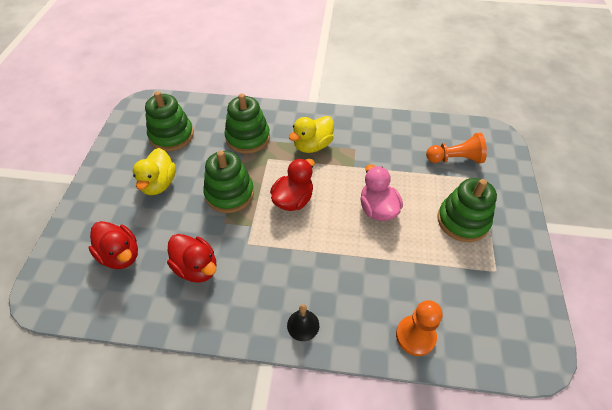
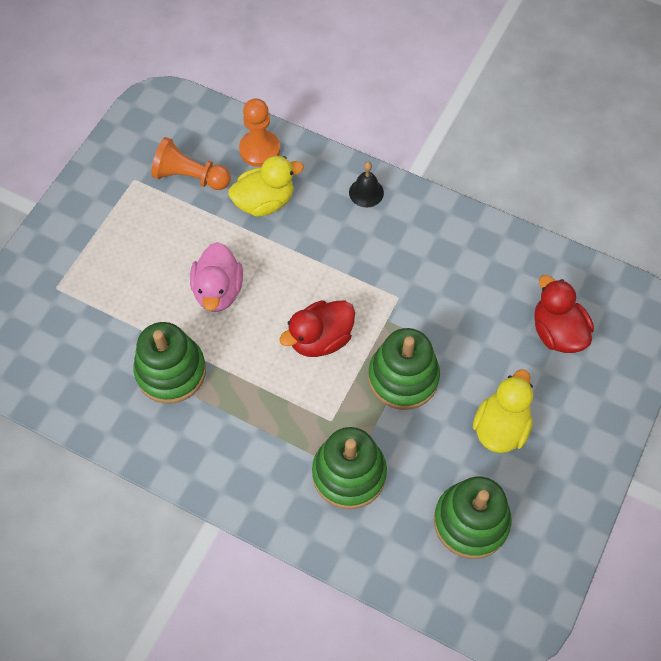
camera: 160 degrees left, 10 degrees up
red duck [167,234,217,283] -> none
yellow duck [289,116,334,153] -> yellow duck moved to [228,156,304,217]
orange pawn [426,133,487,164] -> orange pawn moved to [151,137,231,190]
green stacking toy [437,178,497,242] -> green stacking toy moved to [133,322,206,404]

